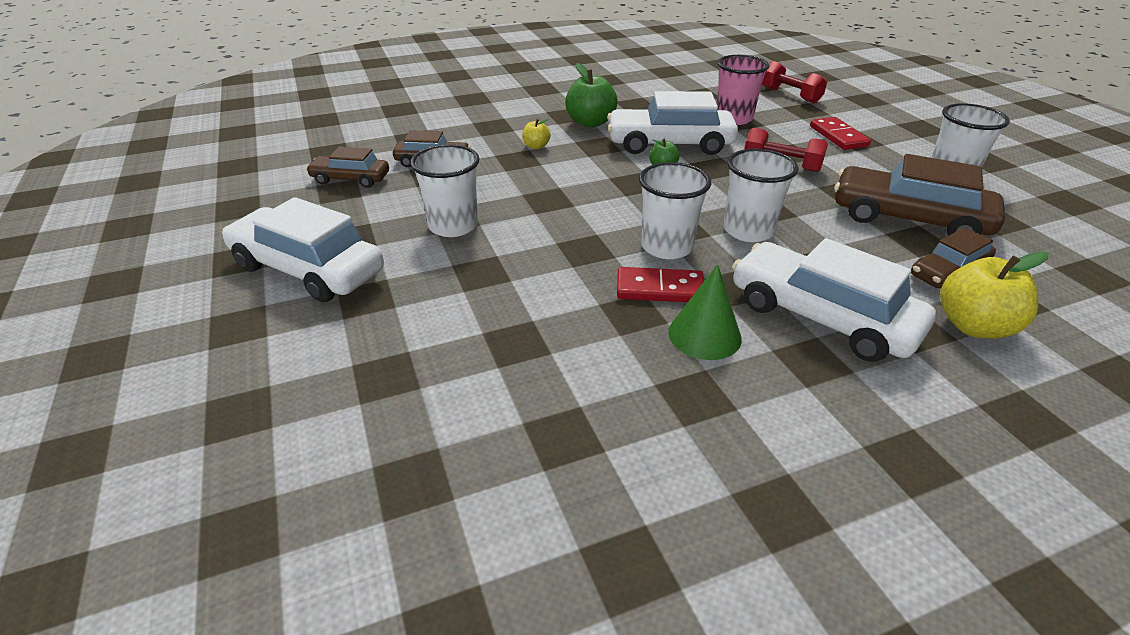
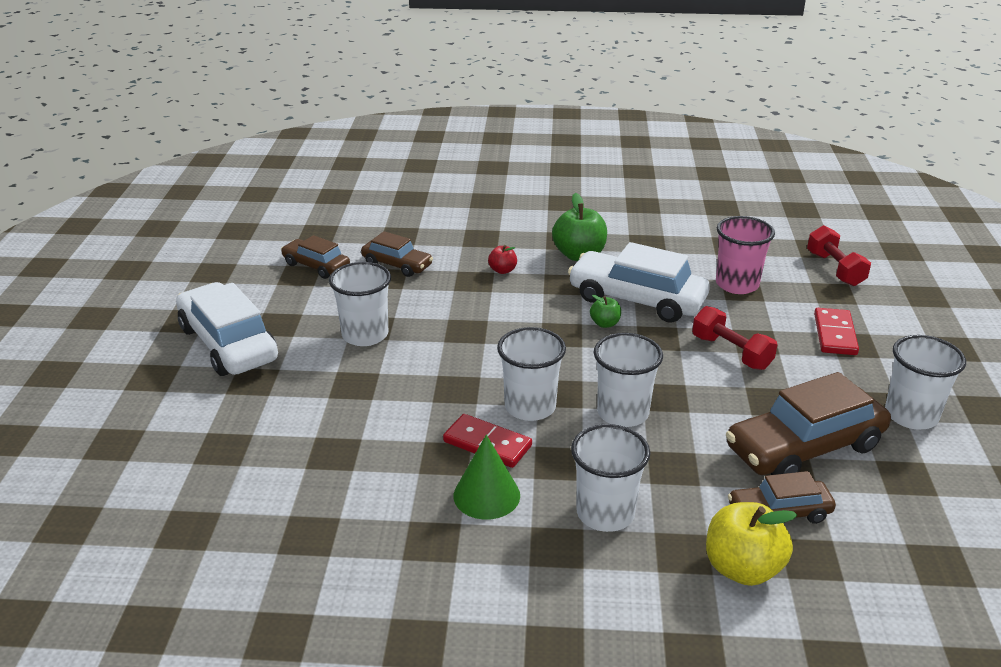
camera: 25 degrees right, 5 degrees down
yellow apple [522,119,551,149] -> red apple [488,245,517,274]
white car [732,238,936,362] -> white cup [571,424,650,532]
brown car [834,154,1005,236] -> brown car turned 75 degrees counterclockwise [726,372,891,475]

